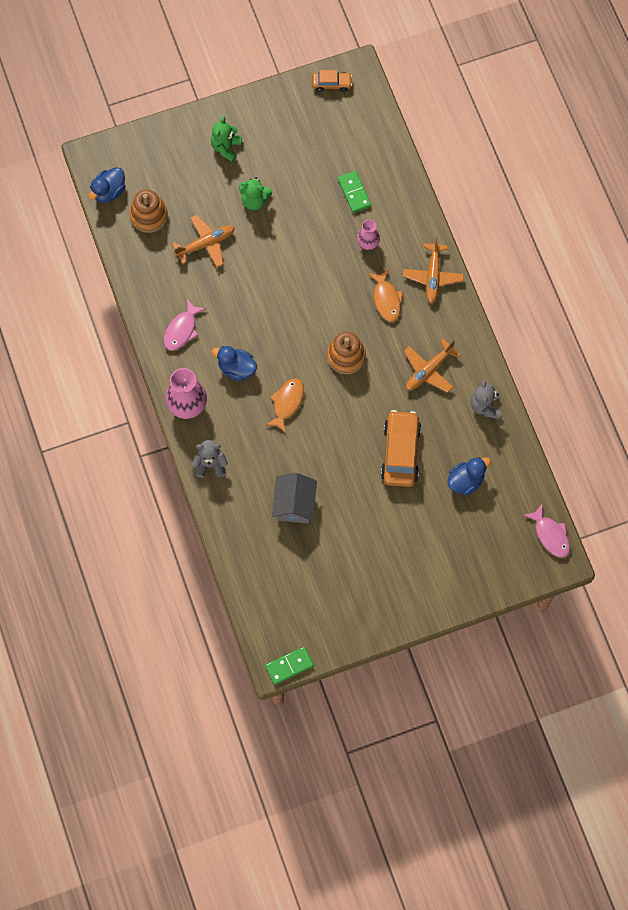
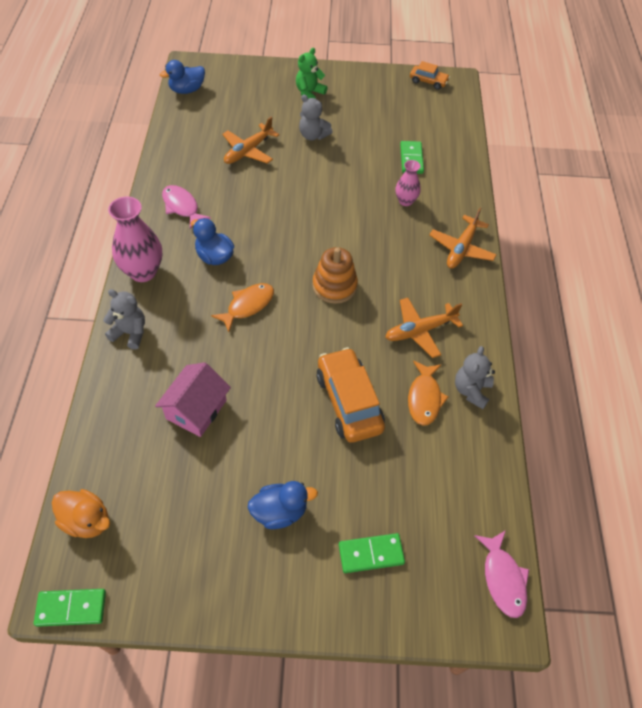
camera: 20 degrees right, 15 degrees down
orange stacking toy [130,189,168,233] -> none
pink fish [164,299,206,351] -> pink fish turned 90 degrees clockwise [162,185,211,229]
orange plane [172,215,234,267] -> orange plane turned 135 degrees clockwise [222,117,279,164]
green teddy bear [239,177,272,210] -> grey teddy bear [299,94,333,141]
grey house [272,473,317,524] -> pink house [155,362,231,437]
orange fish [368,269,403,322] -> orange fish moved to [408,360,449,426]
orange car [381,410,421,487] -> orange car turned 45 degrees counterclockwise [317,347,385,443]
blue duck [447,457,491,495] -> blue duck moved to [247,481,318,529]
none -> orange duck [52,489,110,538]
none -> green domino [339,533,405,573]

